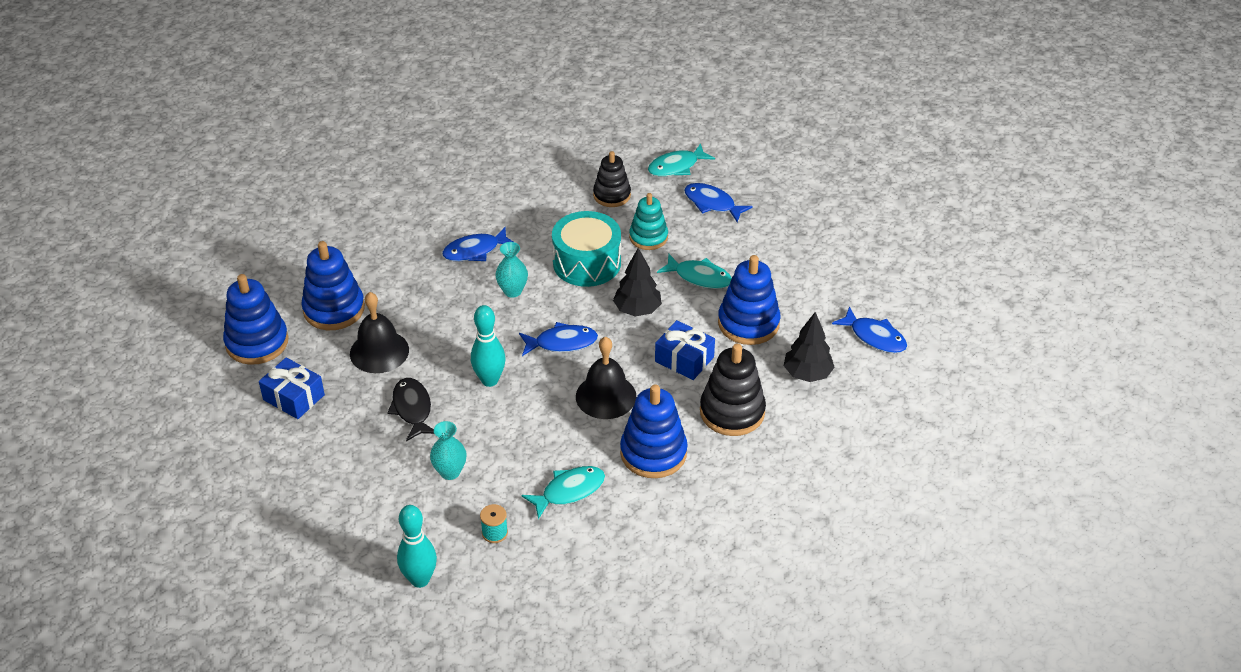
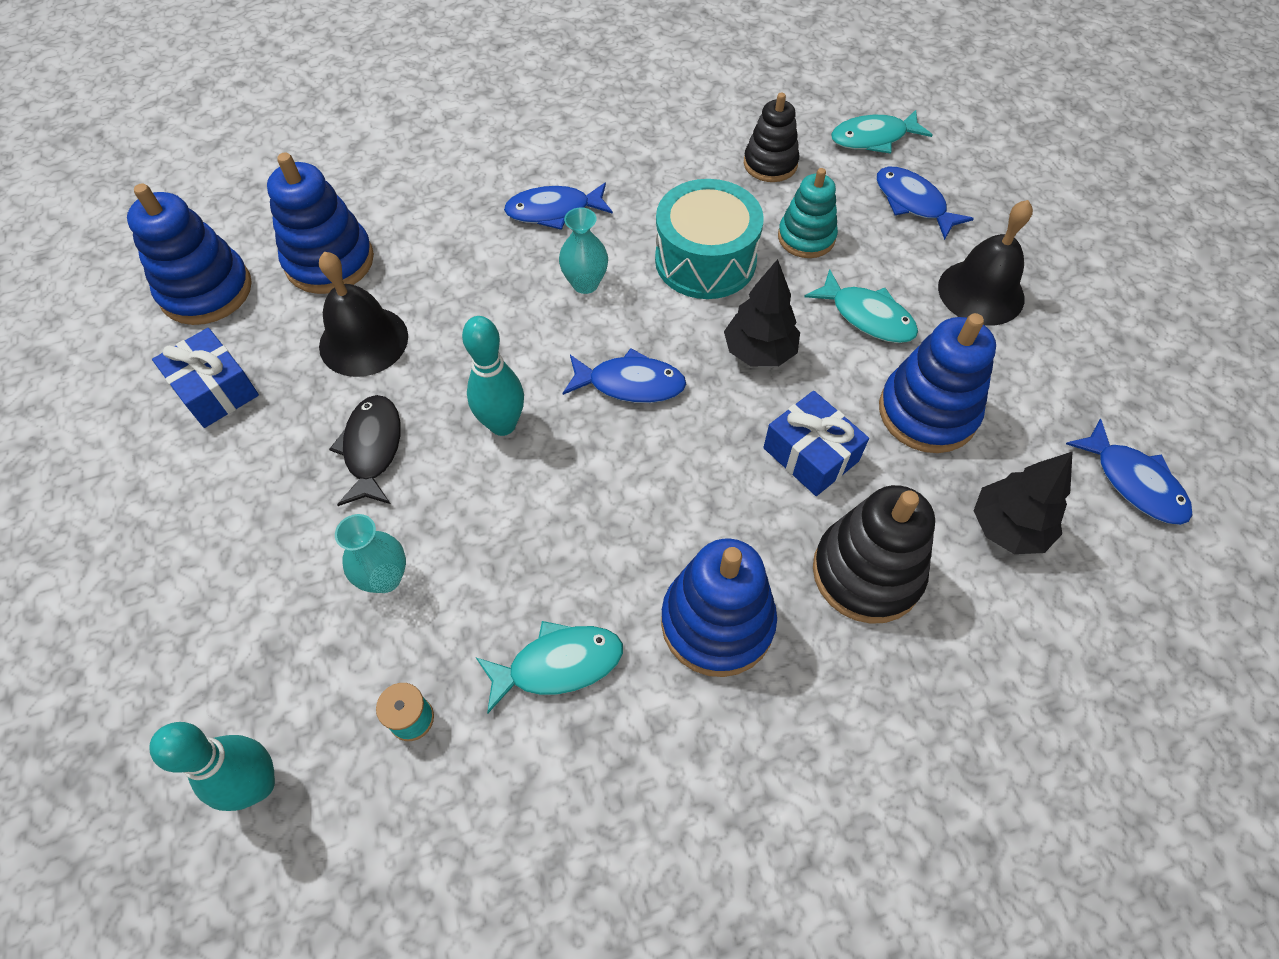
camera: 15 degrees right, 15 degrees up
black bell [576,337,636,419] -> black bell moved to [938,200,1033,326]

